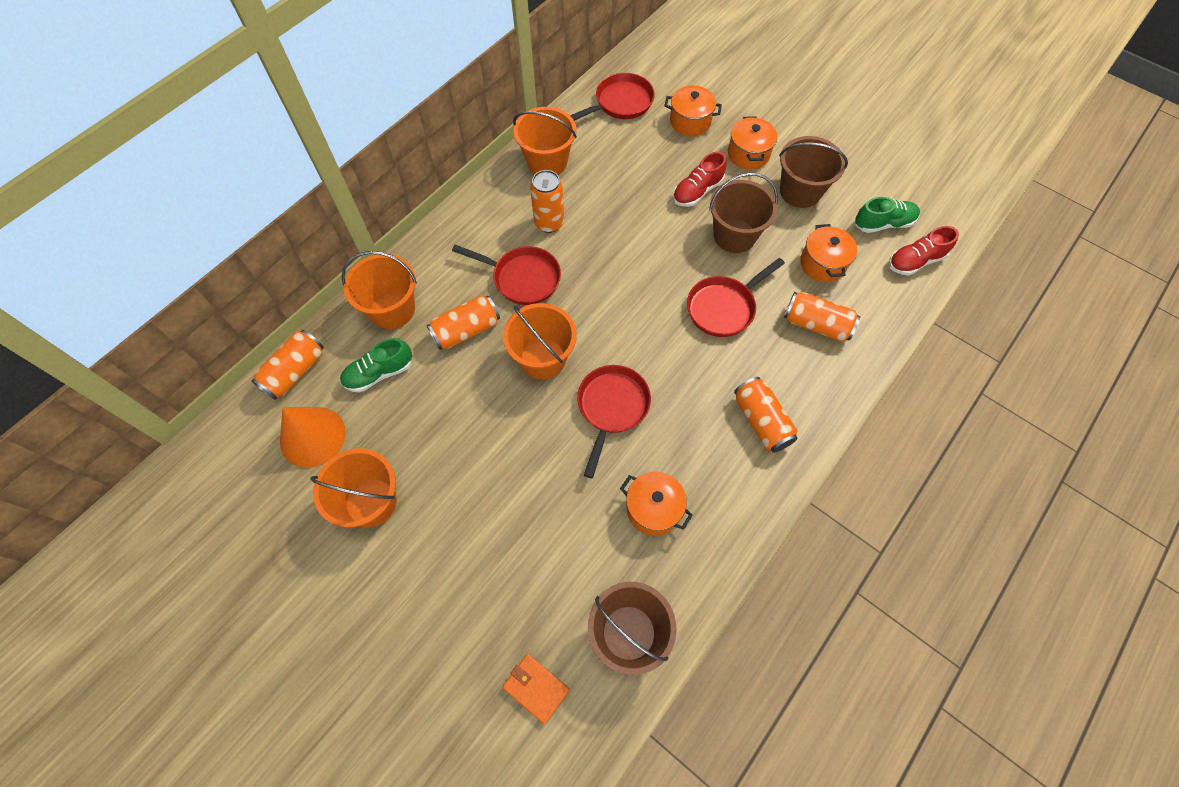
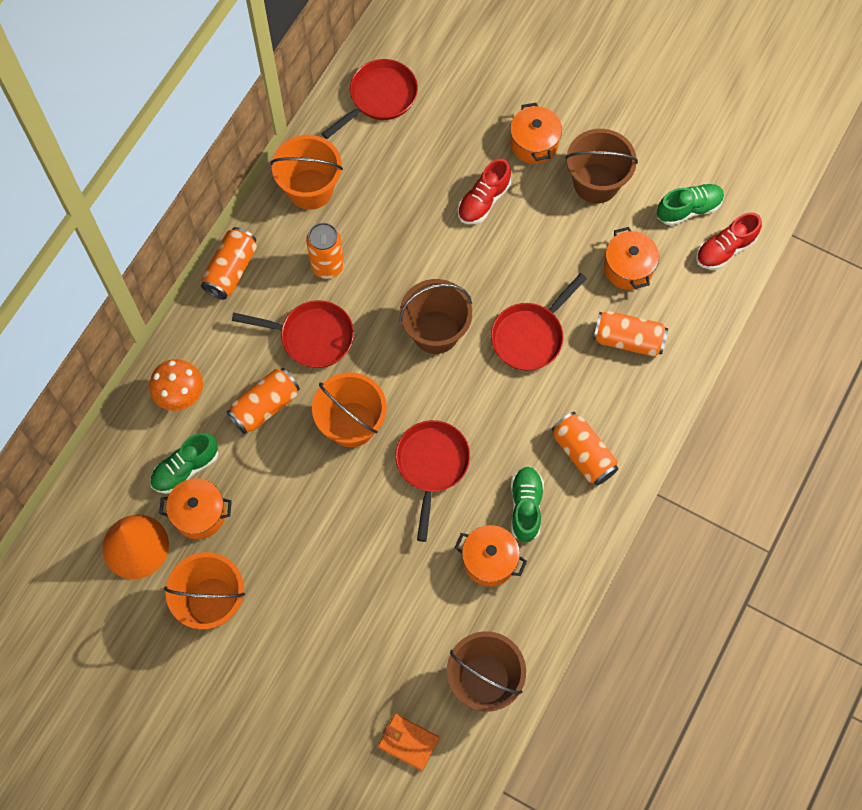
camera: 10 degrees left, 5 degrees up
orange can [251,330,324,400] -> orange can moved to [201,227,257,300]
orange bucket [342,251,417,329] -> orange mushroom [149,359,203,411]
orange pot [664,85,722,136] -> orange pot moved to [159,478,232,539]
brown bucket [709,173,778,253] -> brown bucket moved to [400,279,472,354]
none -> green shoe [511,467,544,543]

